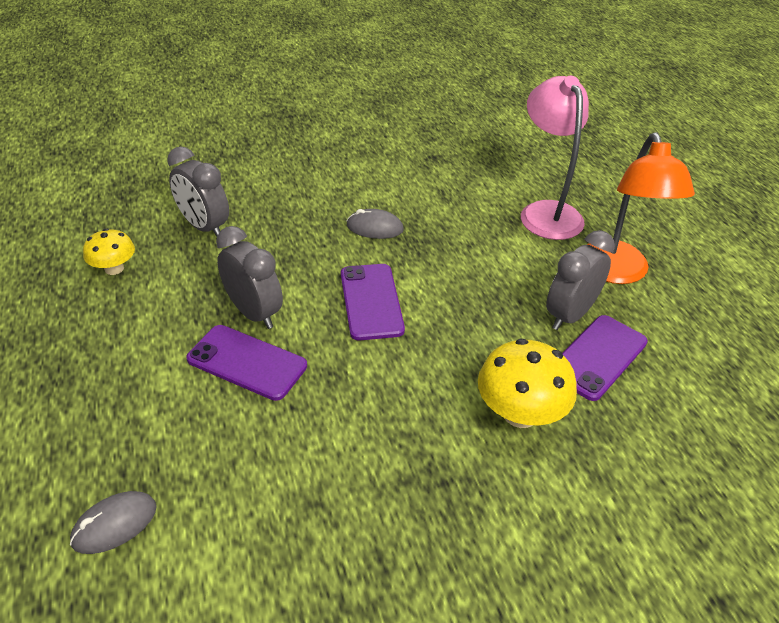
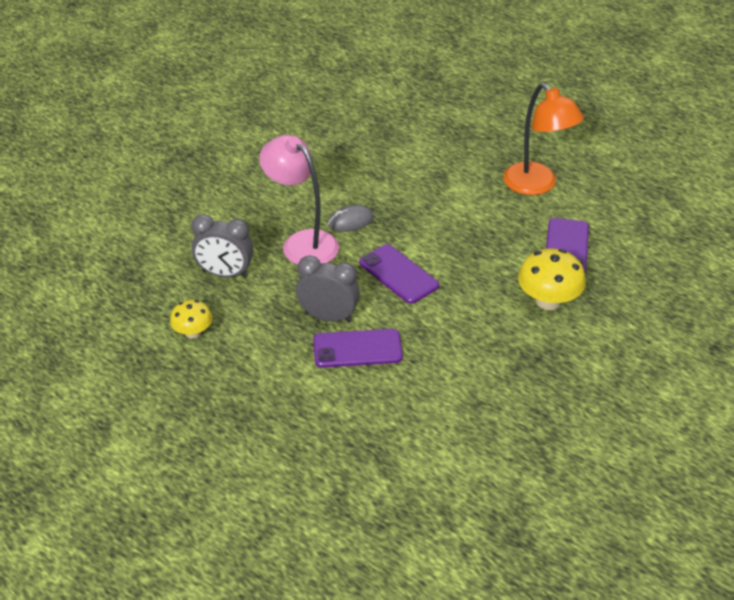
camera: 30 degrees left, 0 degrees up
grey mouse [70,491,157,554] -> none
pink lamp [521,76,589,240] -> pink lamp moved to [259,135,339,265]
grey clock [546,230,615,330] -> none

